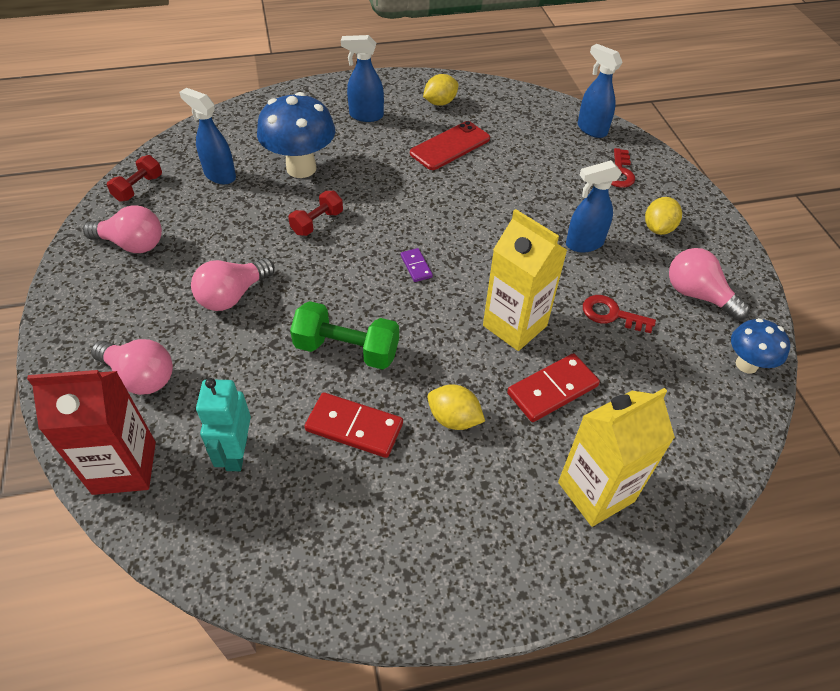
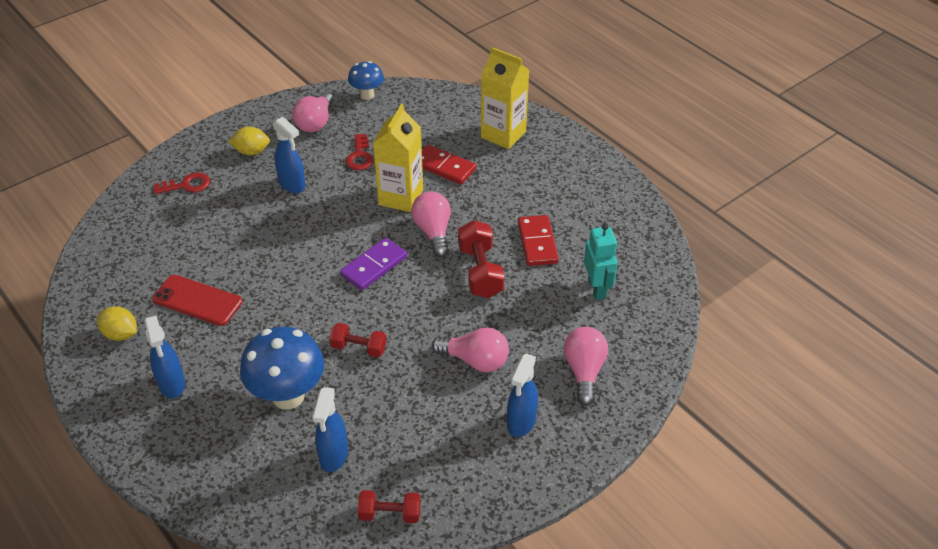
camera: 115 degrees left, 5 degrees down
red carton [27,370,156,495] -> none
pink light bulb [83,205,162,253] -> pink light bulb moved to [411,191,451,258]
turquoise robot [196,378,251,471] -> turquoise robot turned 75 degrees counterclockwise [584,223,617,300]
green dumbbell [290,301,399,370] -> red dumbbell [458,220,505,298]
purple domino [401,248,433,282] -> purple domino [340,238,407,290], size x1.85
yellow lemon [427,384,485,430] -> none
blue spray bottle [578,44,623,138] -> blue spray bottle moved to [507,354,538,437]

